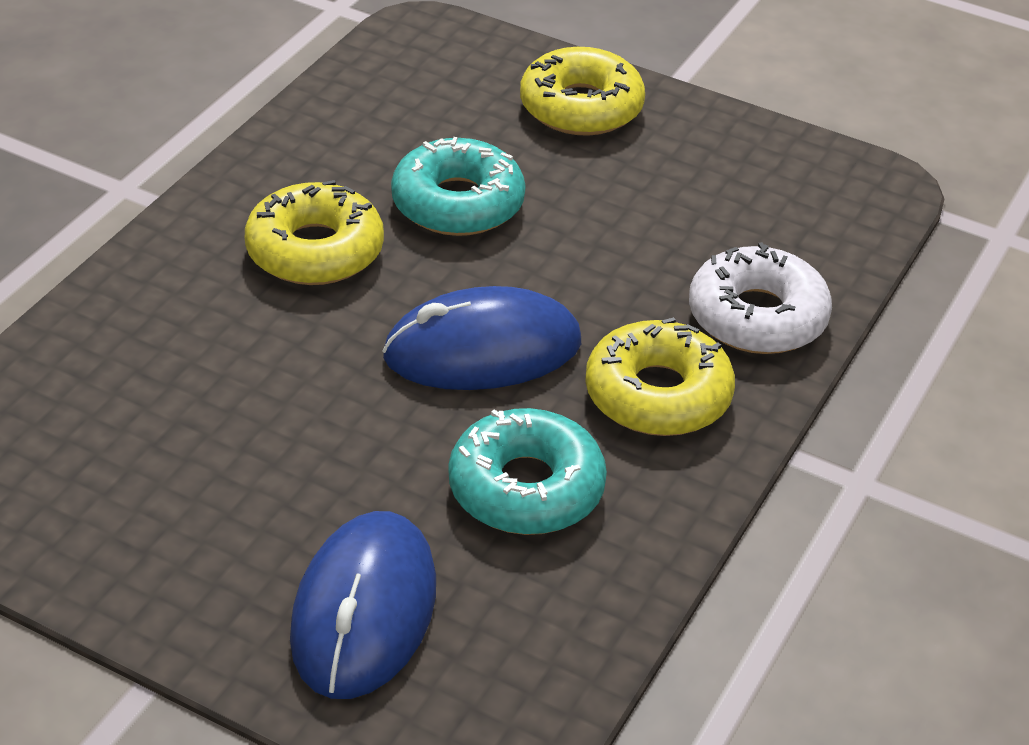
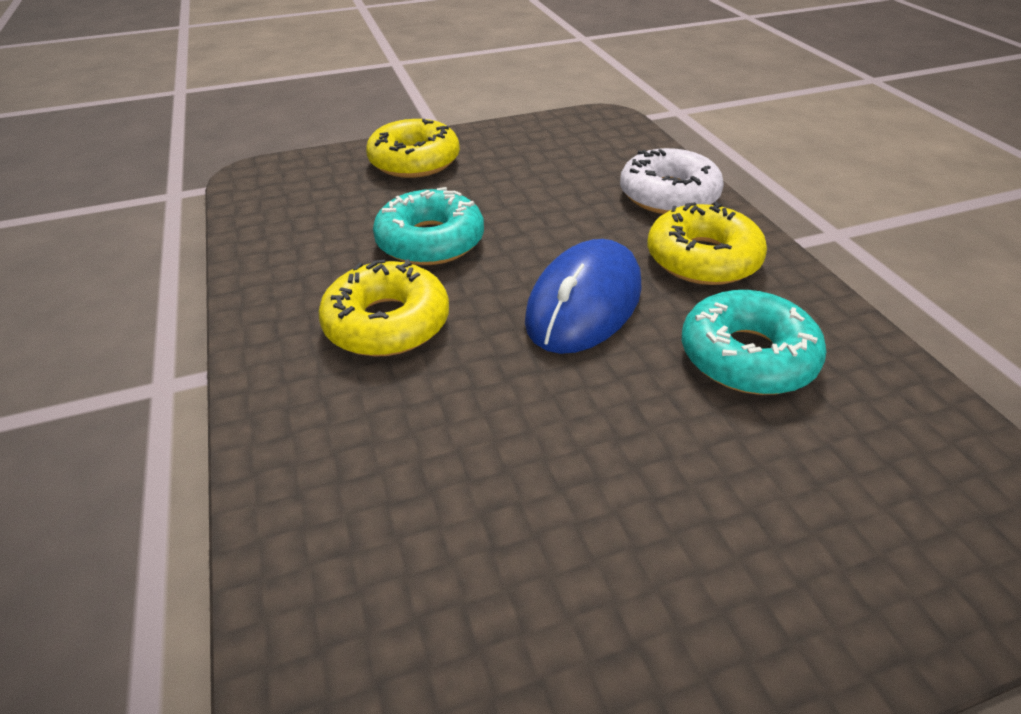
camera: 45 degrees left, 0 degrees up
blue mouse [290,511,436,699] -> none

